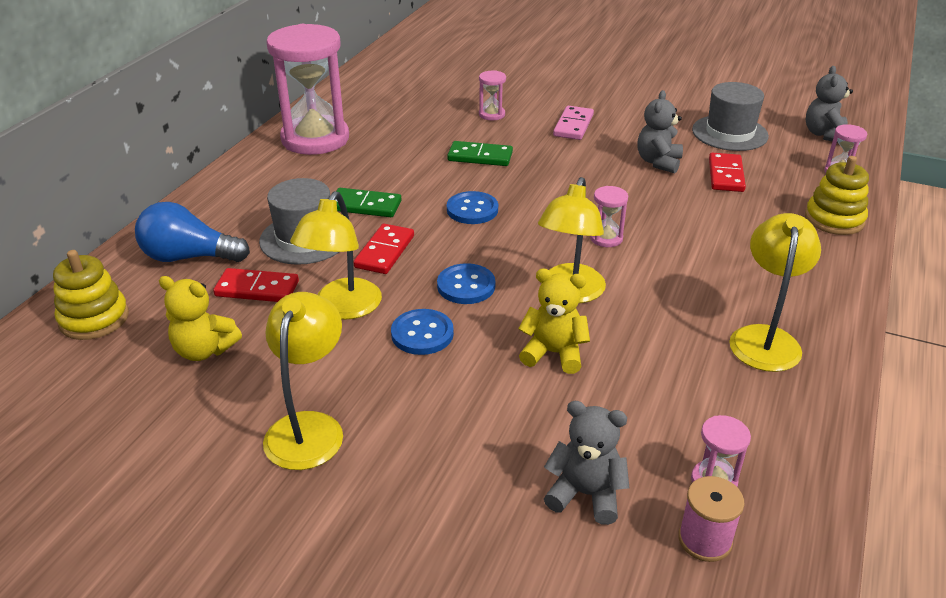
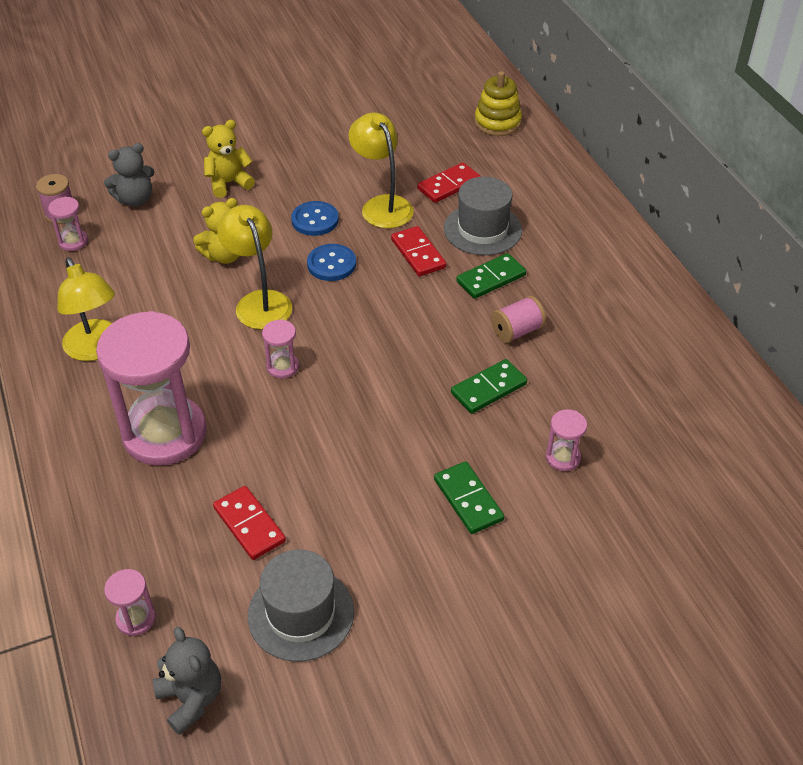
camera: 135 degrees right, 10 degrees up
blue light bulb [135,202,250,262] -> none
yellow teddy bear [159,276,242,361] -> yellow teddy bear moved to [202,120,255,198]
yellow lamp [263,292,343,470] -> none
pink hourglass [266,24,349,155] -> pink hourglass moved to [96,311,207,466]
blue button [447,191,498,224] -> none
pink domino [553,106,594,140] -> green domino [434,461,504,534]
grey teddy bear [637,90,683,173] -> none
yellow stacking toy [805,156,869,235] -> none
none -> pink spool [491,296,546,343]

